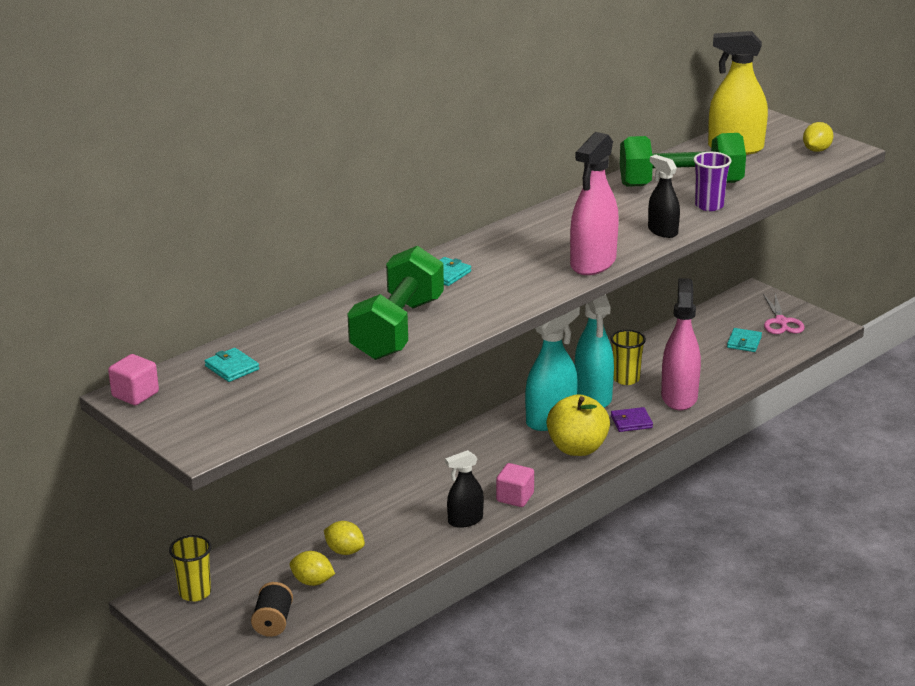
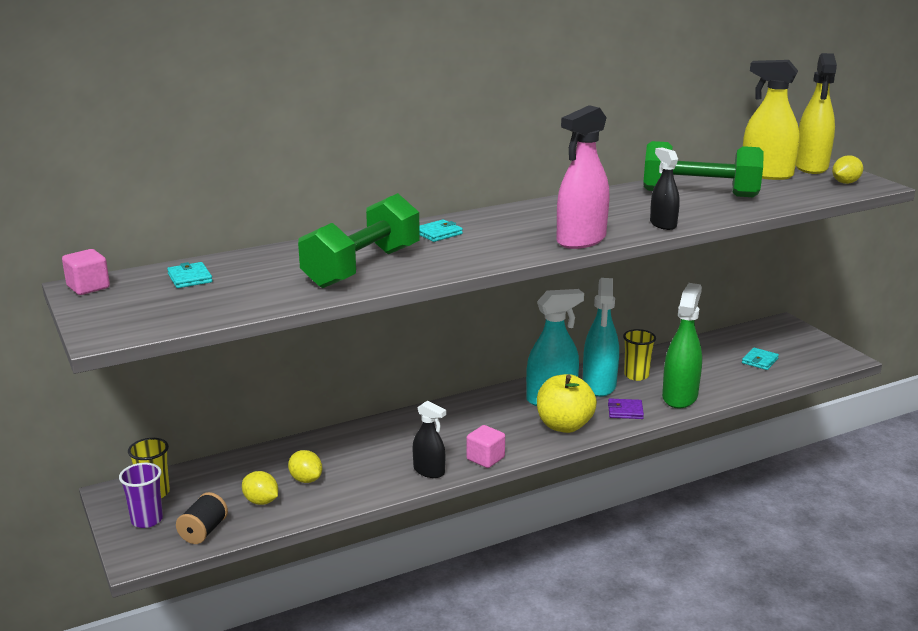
camera: 15 degrees right, 5 degrees down
black spray bottle [445,450,484,528] -> black spray bottle turned 135 degrees counterclockwise [412,401,446,478]
pink spray bottle [661,278,701,410] -> green spray bottle [662,283,702,408]
purple cup [694,152,731,211] -> purple cup moved to [119,463,163,528]
pink scissors [763,294,805,334] -> none
none -> yellow spray bottle [796,53,837,174]

